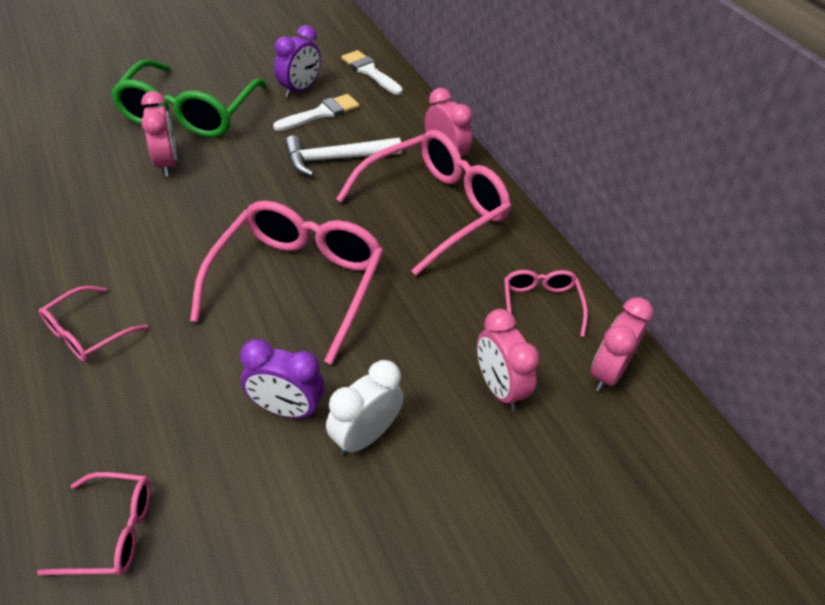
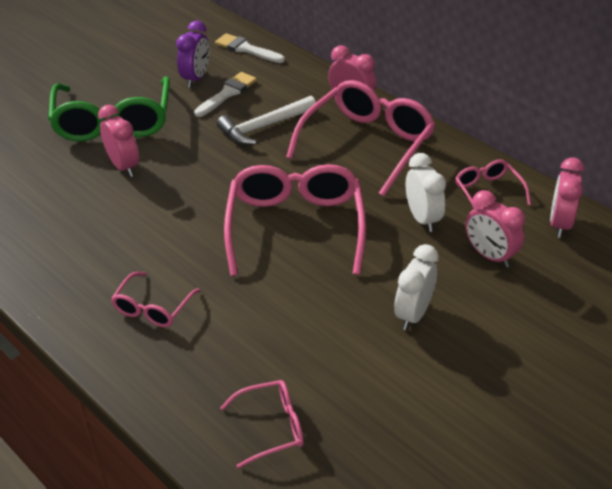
camera: 15 degrees left, 5 degrees down
purple clock [240,339,325,418] -> none
none -> white clock [406,153,446,232]

